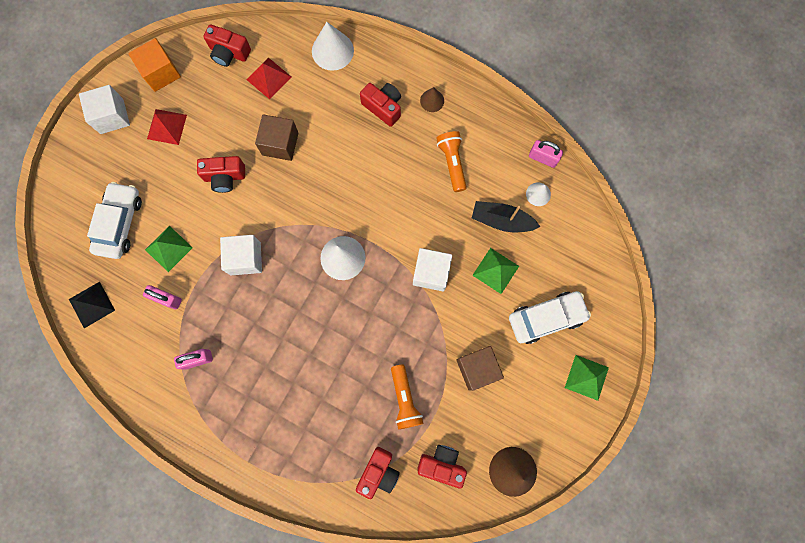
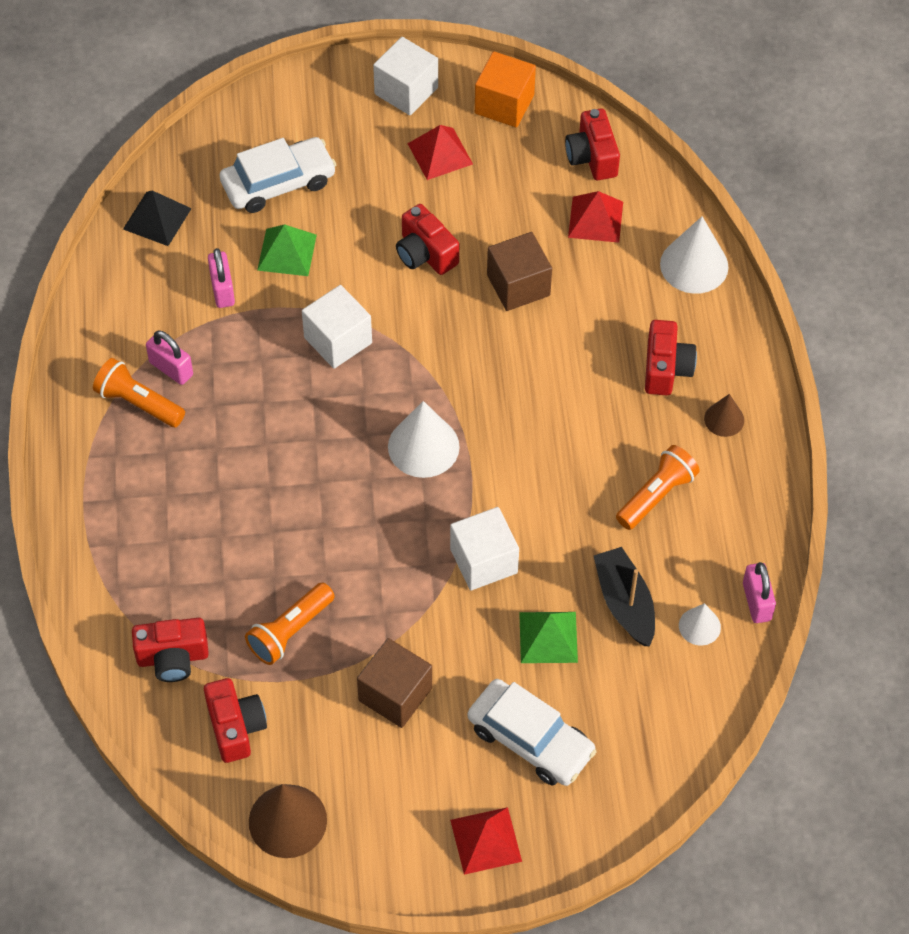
camera: 55 degrees right, 20 degrees down
green pyramid [565,355,609,401] -> red pyramid [450,807,522,875]
none -> orange flashlight [93,358,185,427]

